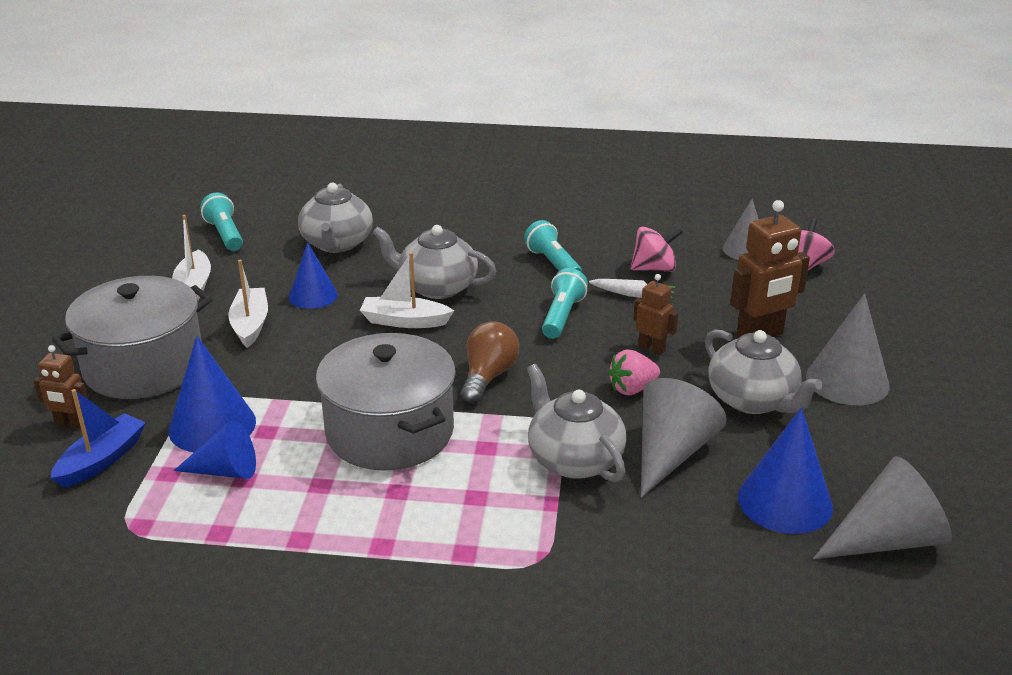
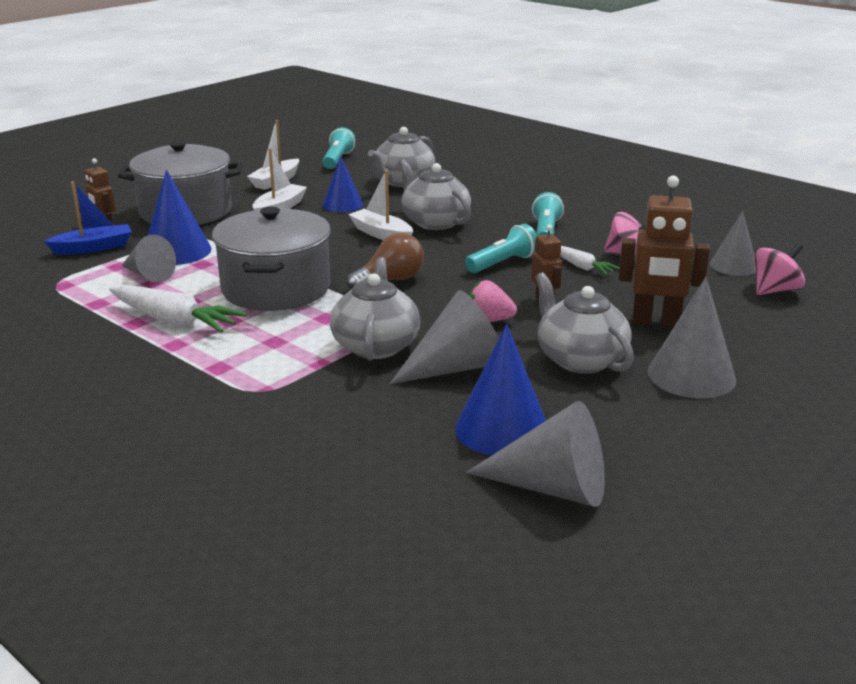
camera: 35 degrees right, 5 degrees down
blue cone [174,420,256,479] -> grey cone [122,234,176,283]
grey teapot [705,329,823,414] -> grey teapot turned 150 degrees clockwise [535,272,634,374]
none -> white carrot [109,285,247,333]

